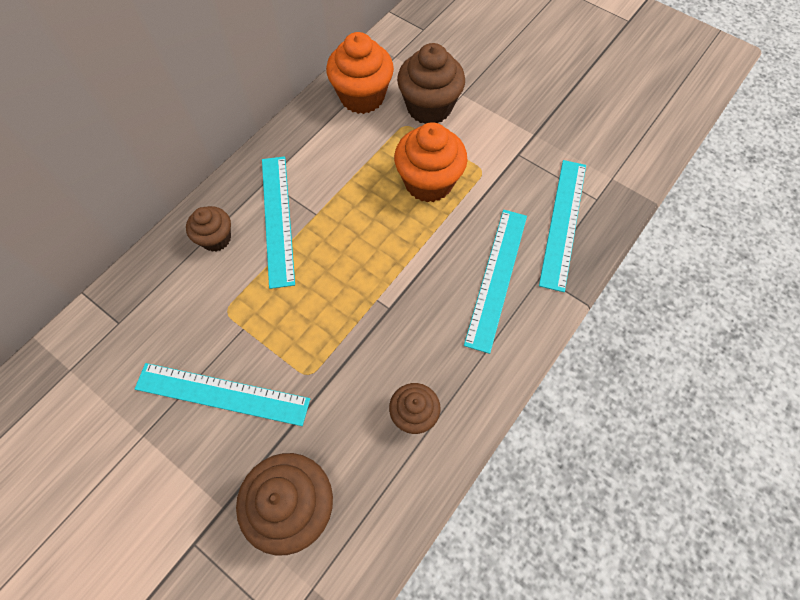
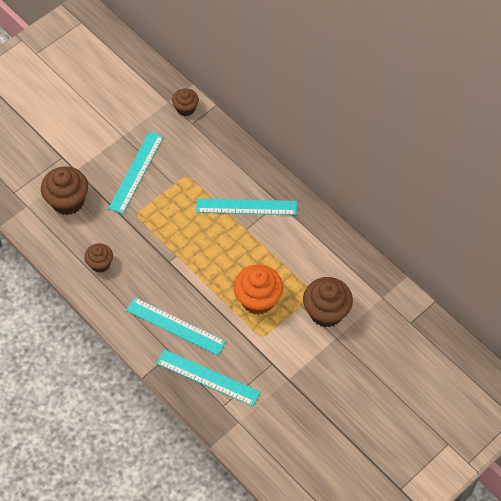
camera: 100 degrees right, 5 degrees down
brown cupcake [186,206,231,252] -> brown cupcake moved to [172,88,199,116]
orange cupcake [326,32,394,114] -> none

